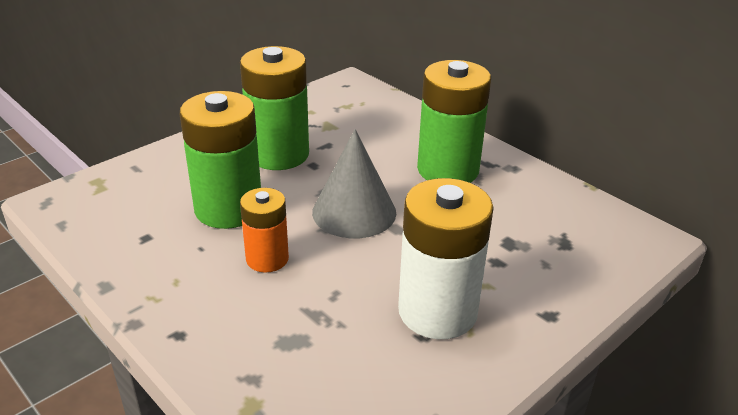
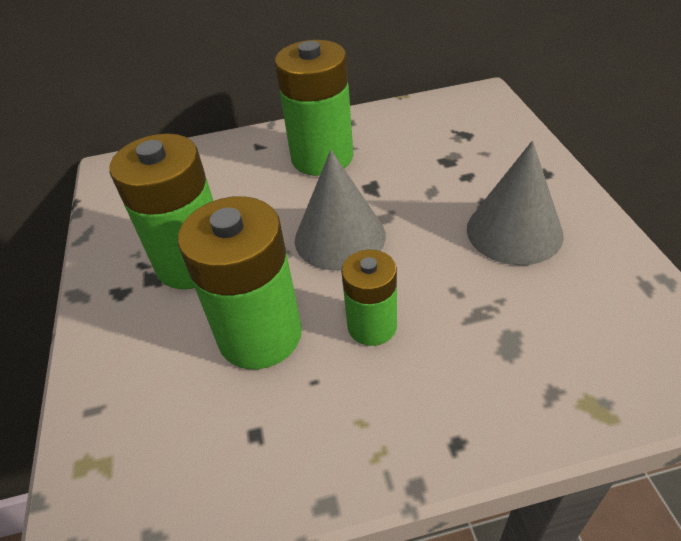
camera: 55 degrees left, 10 degrees up
orange battery [240,188,289,272] -> green battery [341,250,397,346]
white battery [398,178,494,339] -> grey cone [467,141,564,265]

